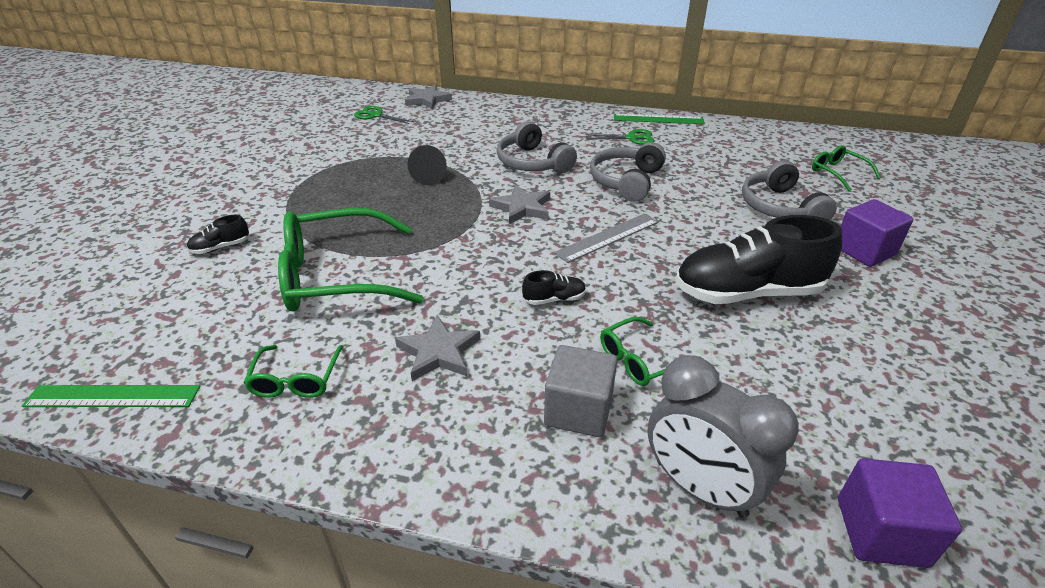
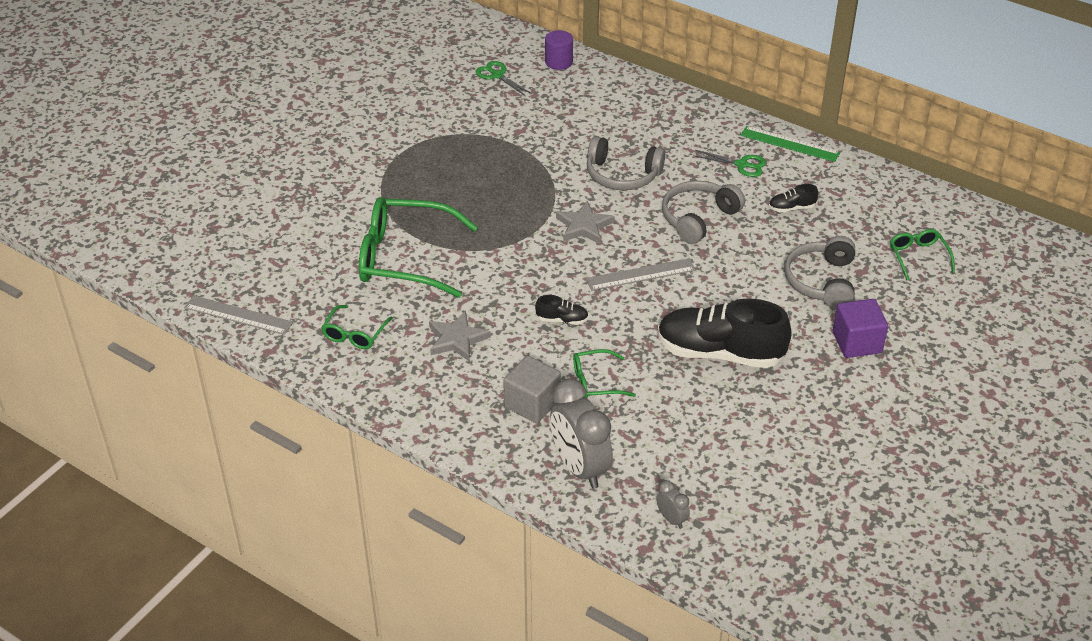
camera: 20 degrees right, 5 degrees up
green ruler [22,385,200,407] -> grey ruler [184,295,293,335]
black shoe [187,215,249,254] -> black shoe moved to [769,184,818,212]
grey star [405,85,452,109] -> purple cylinder [545,30,573,70]
black cone [408,145,447,185] -> none
grey headphones [497,121,577,173] -> grey headphones turned 60 degrees counterclockwise [587,136,665,190]
purple cube [838,458,962,568] -> grey clock [656,480,690,529]

